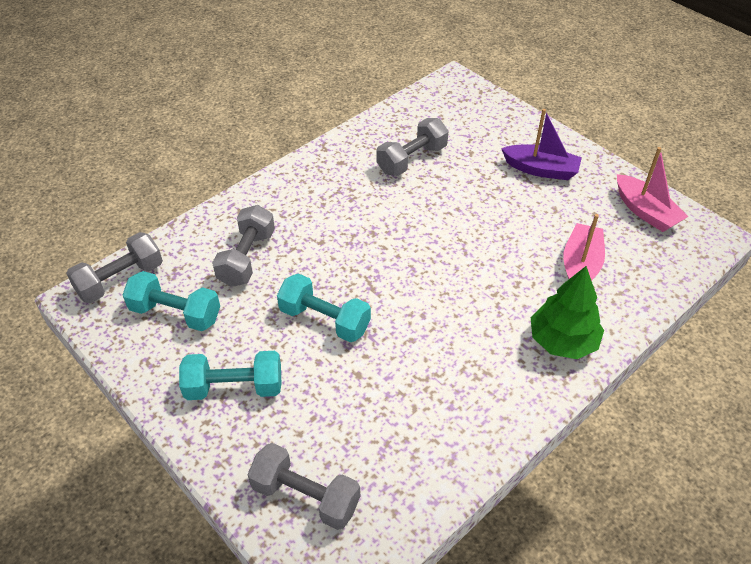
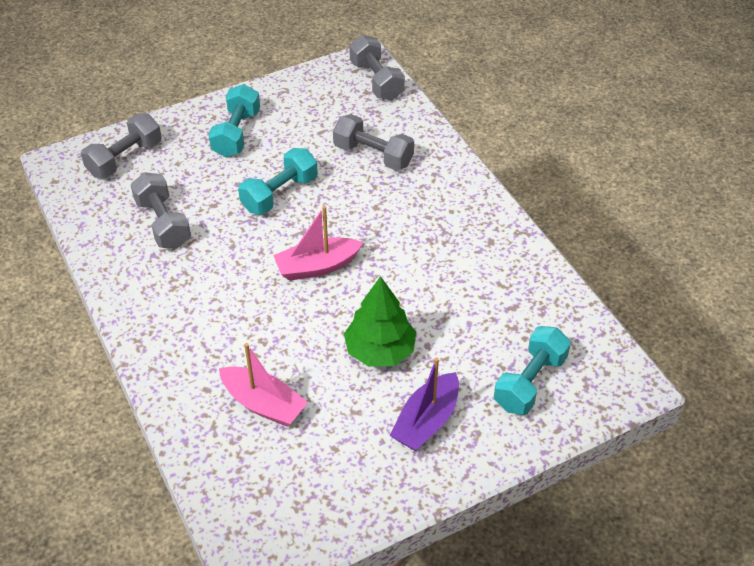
camera: 105 degrees right, 0 degrees up
turquoise dumbbell [123,271,220,331] -> turquoise dumbbell moved to [494,326,571,415]
grey dumbbell [376,118,449,176] -> grey dumbbell moved to [131,172,191,249]
green tree [531,266,604,359] -> green tree moved to [344,276,416,367]
pink boat [617,147,688,232] -> pink boat moved to [273,206,363,281]

